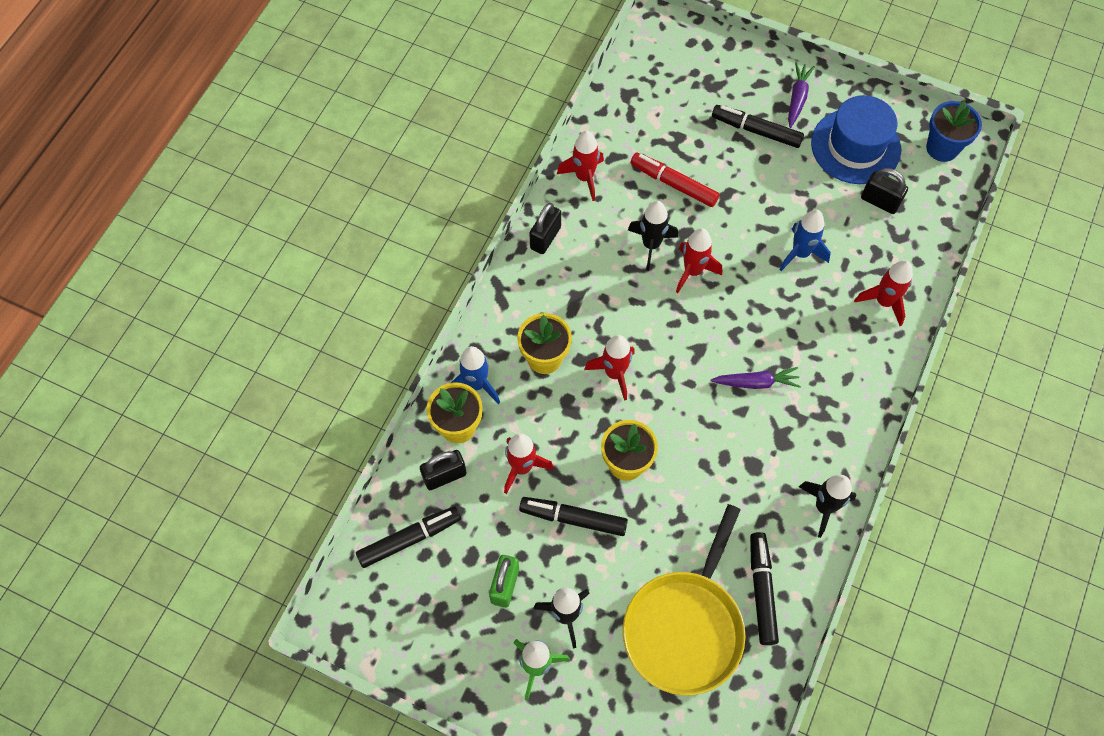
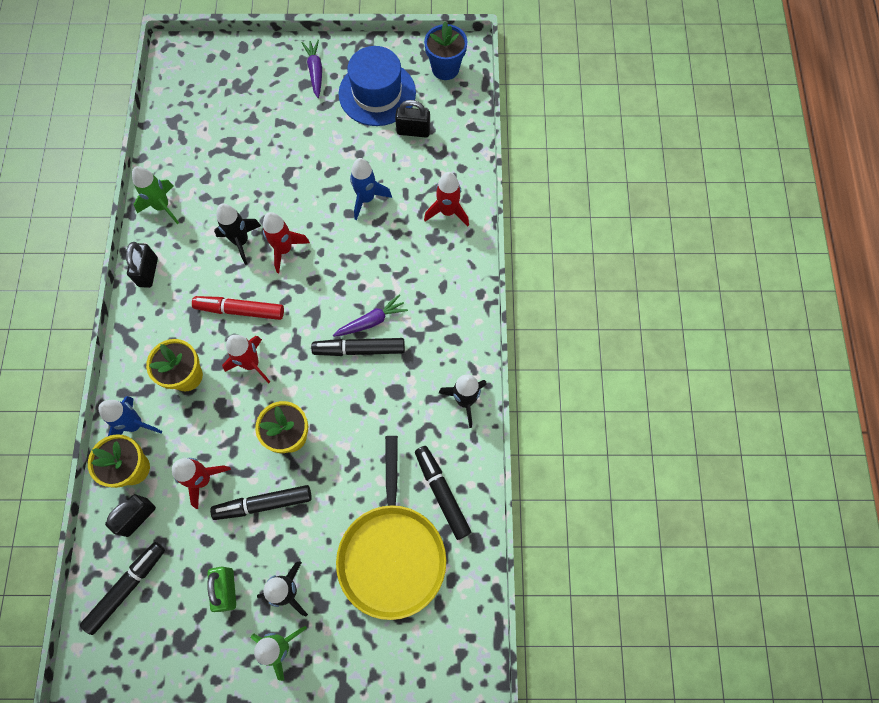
camera: 25 degrees left, 5 degrees up
red rocket [557,131,604,201] -> green rocket [132,166,179,224]
red marker [630,152,720,207] -> red marker moved to [192,296,284,320]
black marker [712,105,804,148] -> black marker moved to [311,338,405,356]

